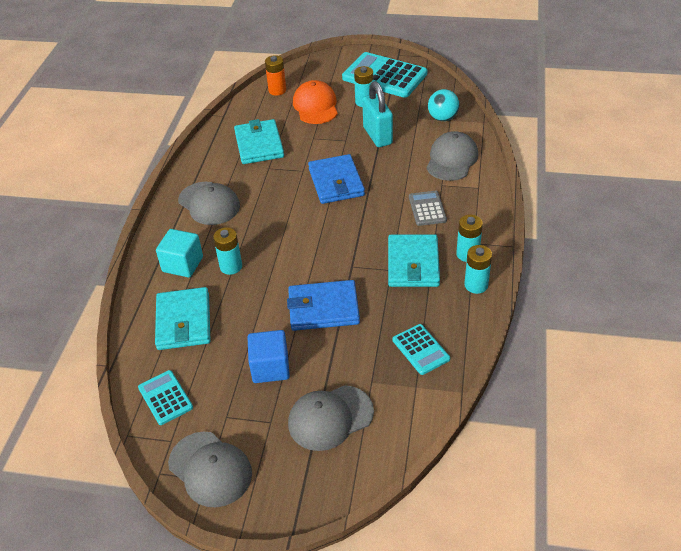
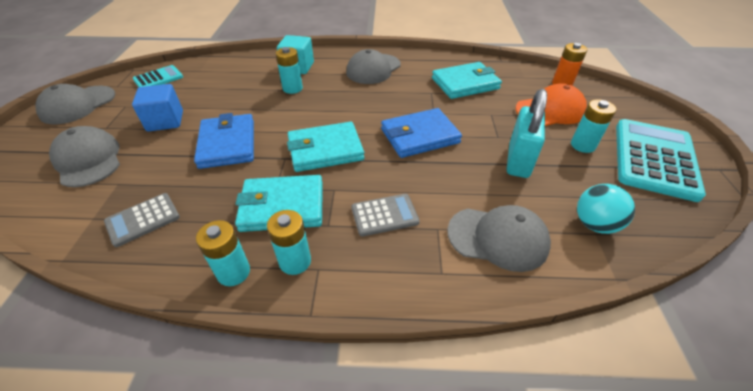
camera: 80 degrees right, 0 degrees up
turquoise wallet [155,287,211,350] -> turquoise wallet moved to [287,122,365,172]
turquoise padlock [362,81,393,147] -> turquoise padlock turned 45 degrees counterclockwise [507,89,547,178]
turquoise calculator [393,324,450,375] -> grey calculator [104,193,180,247]

